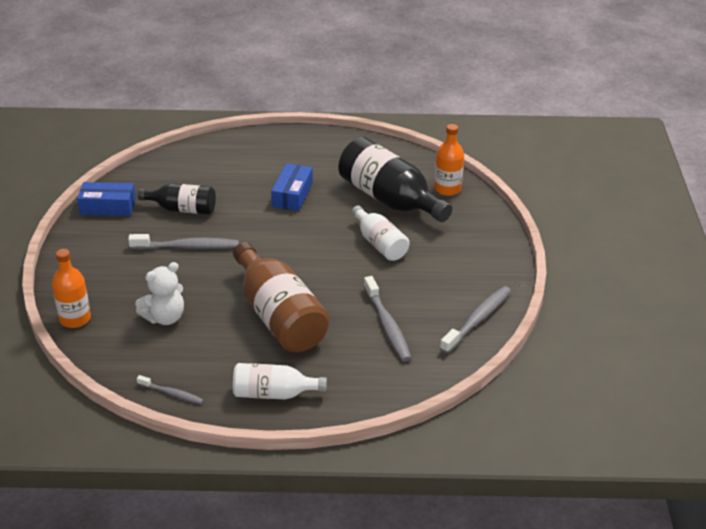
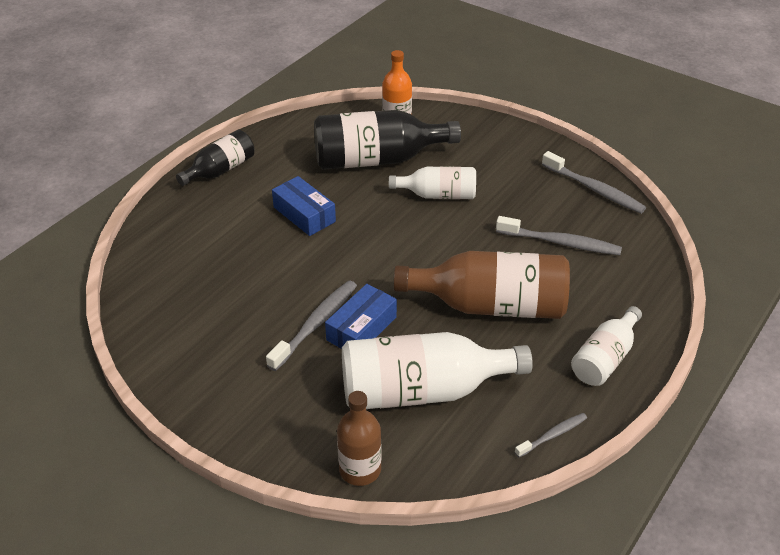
camera: 55 degrees left, 5 degrees up
orange bottle [52,249,91,328] -> brown bottle [337,391,382,486]
blue box [77,182,136,216] -> blue box moved to [325,284,397,349]
white teddy bear [135,262,184,325] -> white bottle [342,332,533,409]
black bottle [138,183,216,215] -> black bottle moved to [176,130,255,186]
grey toothbrush [440,286,511,354] -> grey toothbrush turned 150 degrees clockwise [542,151,646,214]

